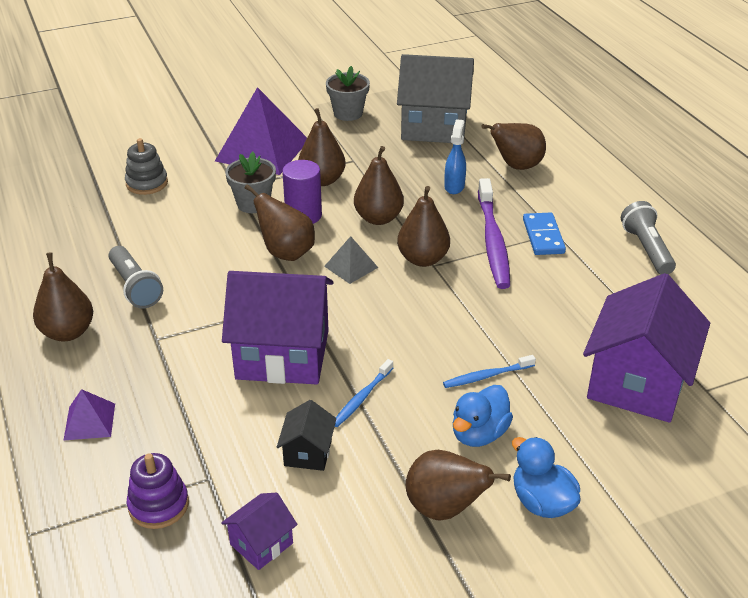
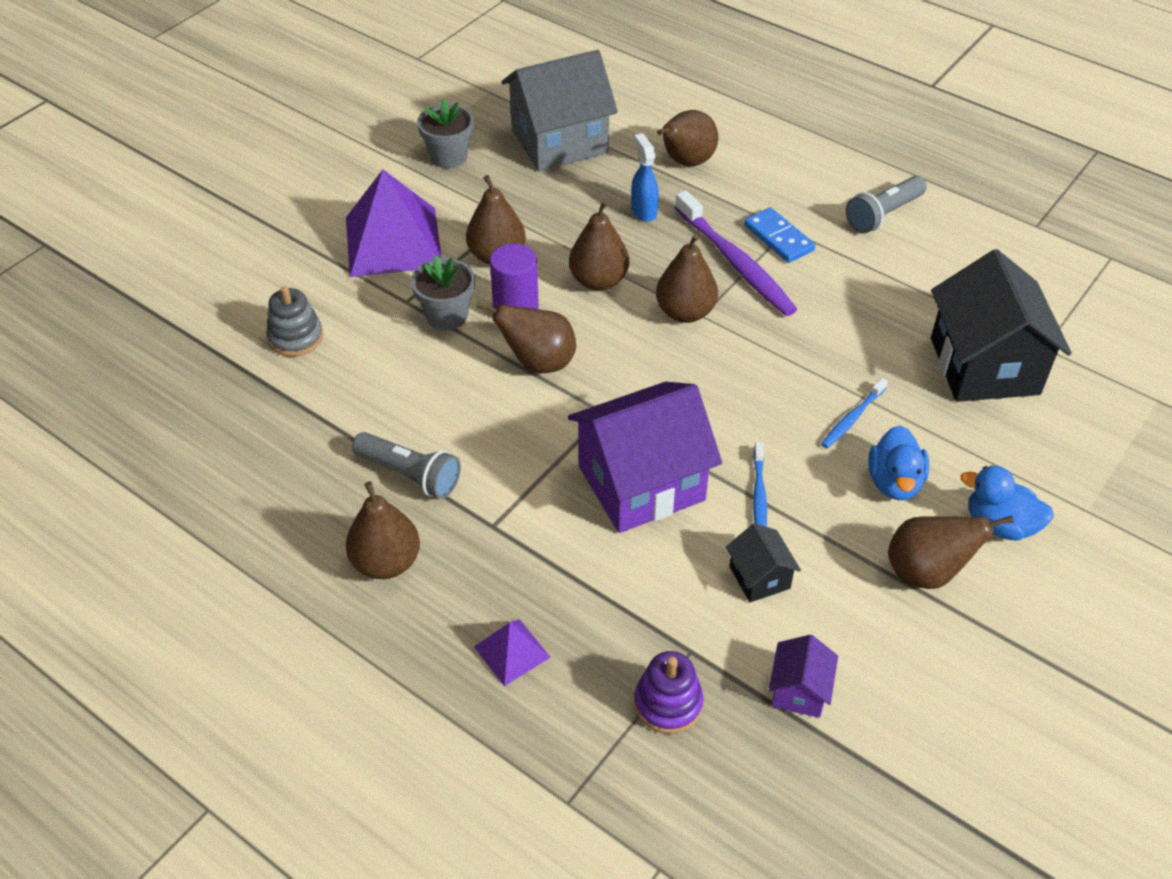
camera: 30 degrees left, 10 degrees up
grey pyramid [324,236,378,284] -> none
purple house [583,273,710,423] -> black house [931,249,1072,402]
grey flashlight [621,201,676,274] -> grey flashlight turned 90 degrees counterclockwise [846,176,927,233]

